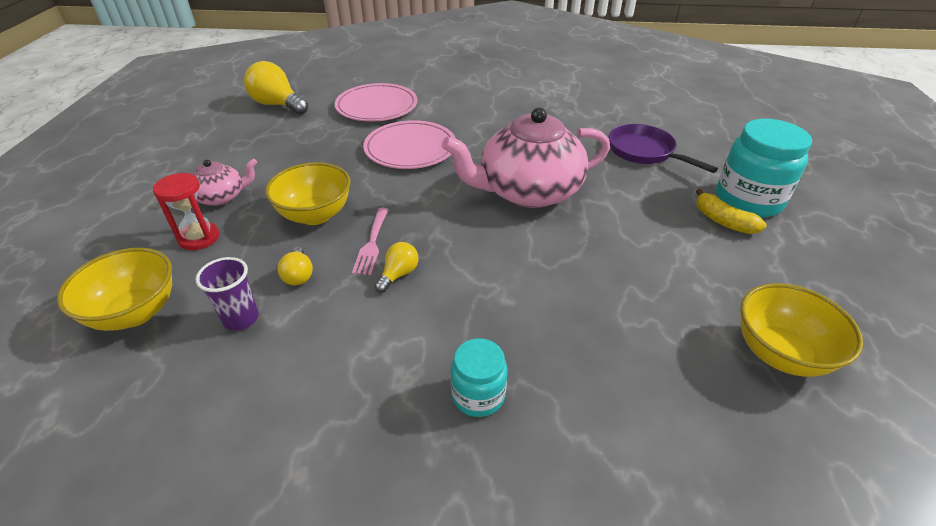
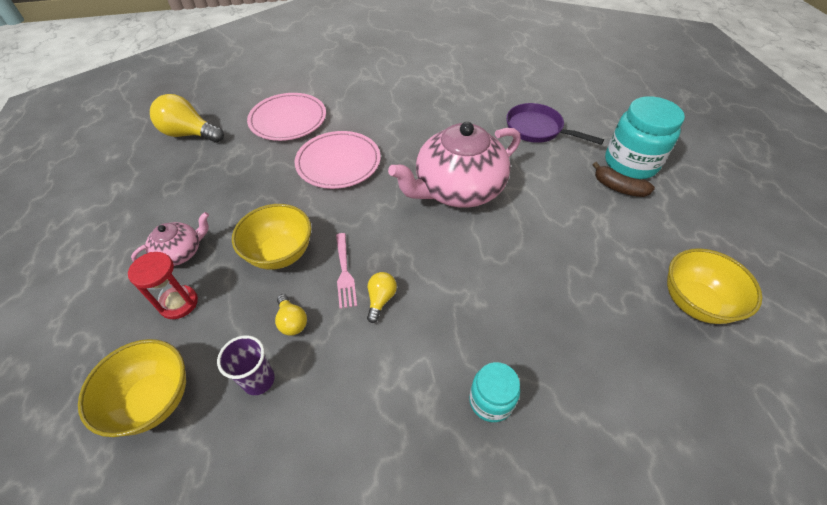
camera: 15 degrees left, 10 degrees up
yellow banana [696,189,767,234] -> brown banana [592,162,655,197]

